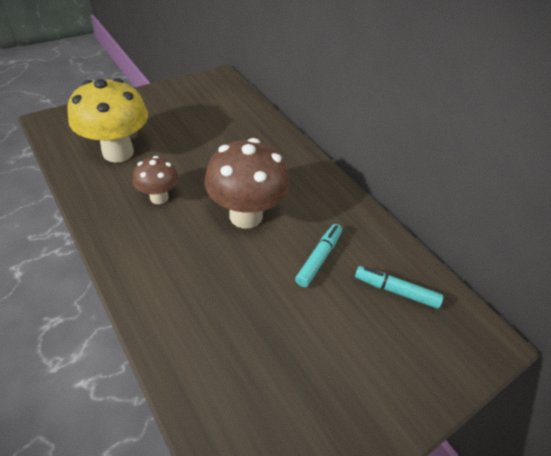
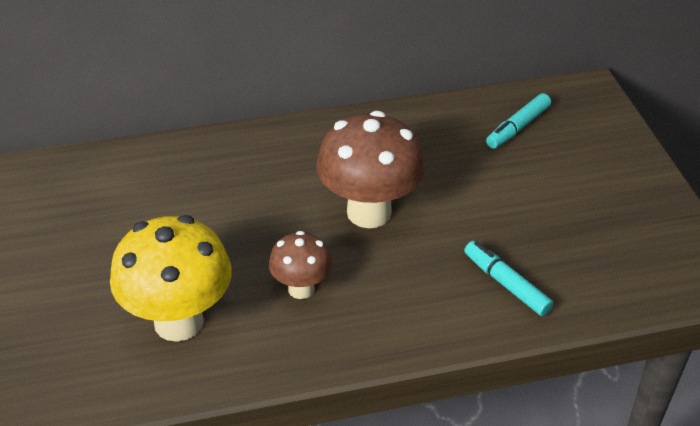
camera: 65 degrees left, 5 degrees down
turquoise marker [295,224,342,287] -> turquoise marker moved to [464,241,554,316]

